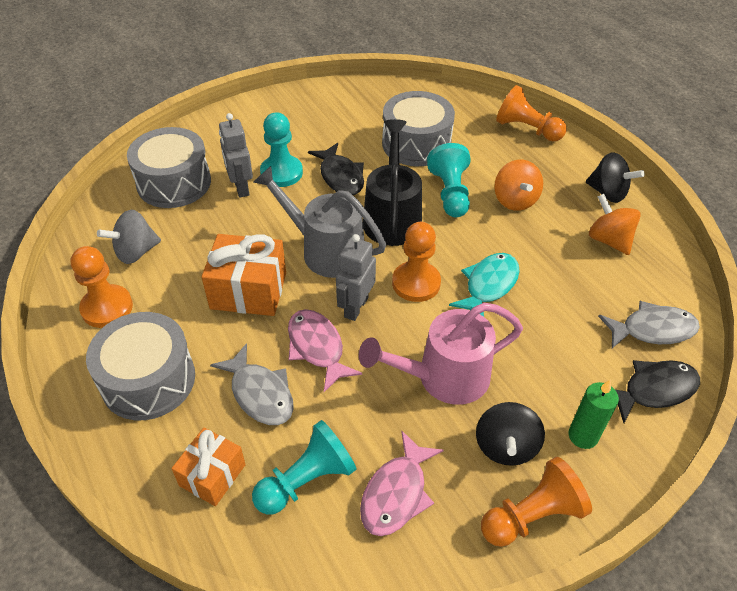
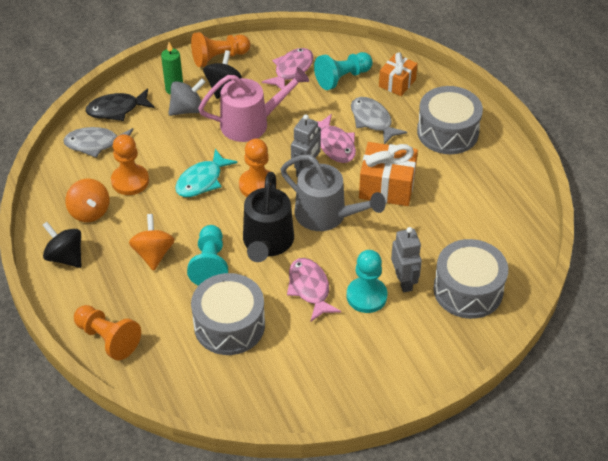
camera: 175 degrees left, 0 degrees up
orange pawn [71,246,133,328] -> orange pawn moved to [111,134,149,195]
grey spinning top [97,210,161,264] -> grey spinning top moved to [168,78,206,116]
black fish [308,143,364,195] -> pink fish [287,258,341,322]

